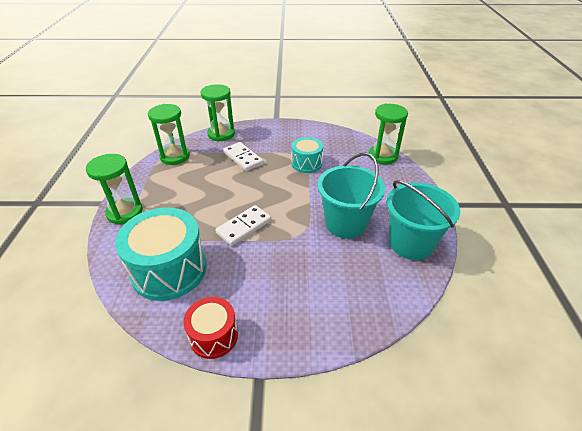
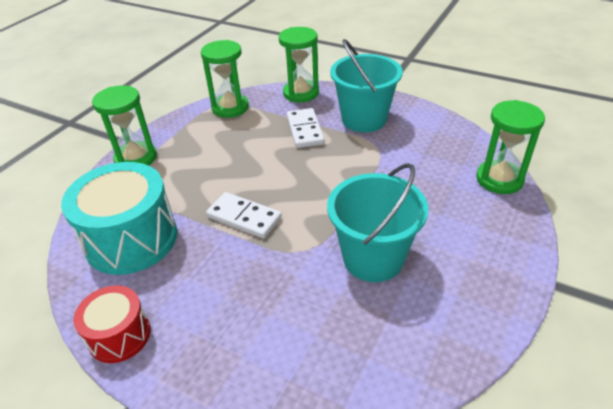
camera: 30 degrees right, 0 degrees up
white domino [215,205,271,246] -> white domino turned 45 degrees clockwise [206,192,282,239]
turquoise drum [292,137,323,173] -> none
turquoise bucket [387,180,460,260] -> turquoise bucket moved to [330,39,403,132]

